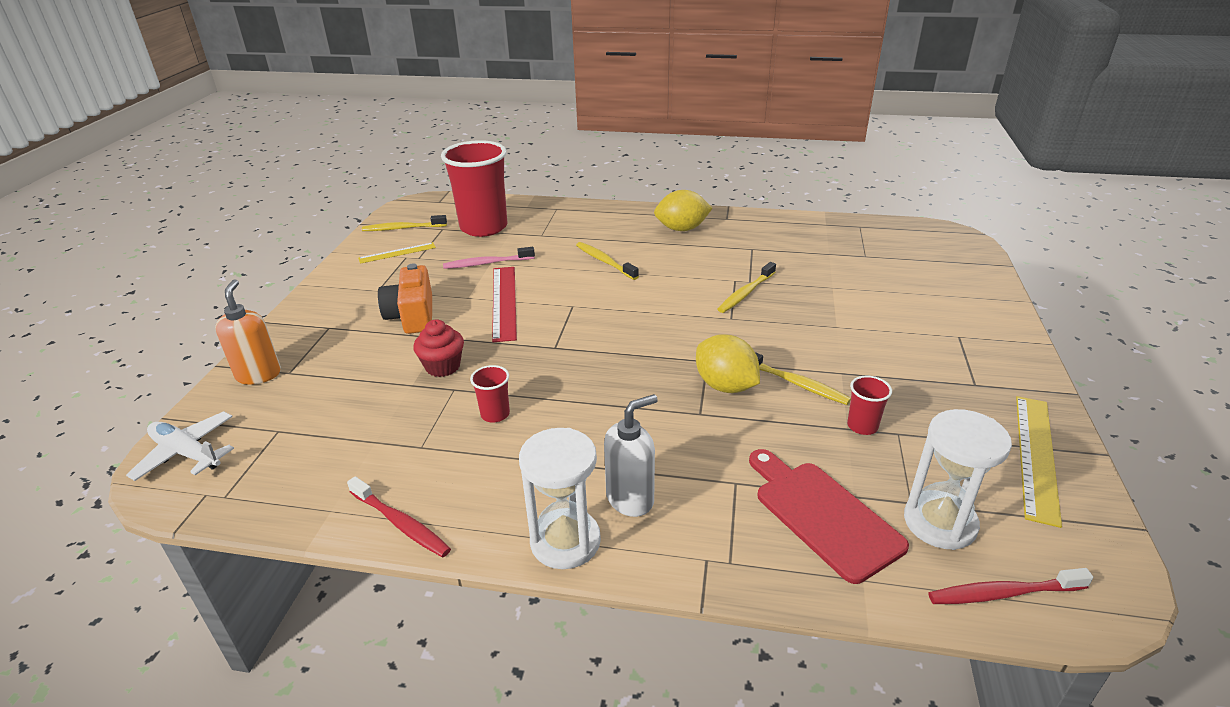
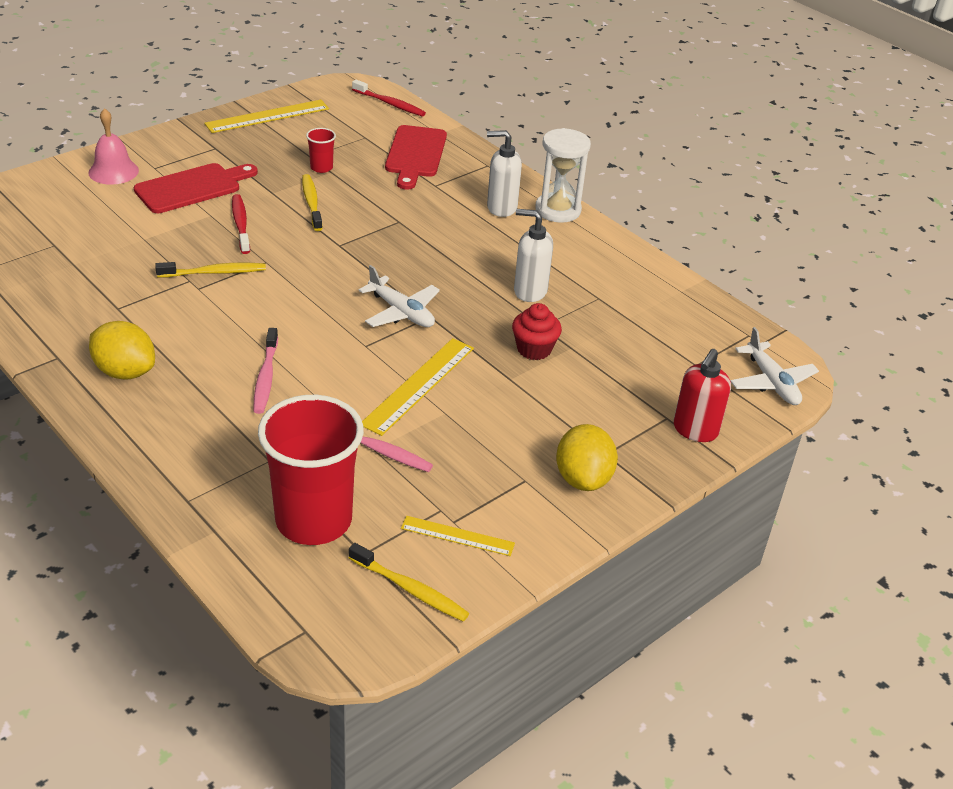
camera: 145 degrees left, 5 degrees up
orange soap dispenser [215,279,281,385] -> red soap dispenser [674,349,731,442]
red toothbrush [347,476,451,557] -> red toothbrush moved to [232,194,250,254]
orange camera [378,264,432,334] -> none
red cup [470,365,510,422] -> white soap dispenser [514,209,553,302]
red ruler [492,267,517,342] -> yellow ruler [362,338,474,436]
yellow toothbrush [576,242,639,280] -> pink toothbrush [253,328,278,414]
yellow lemon [696,334,760,393] -> yellow lemon moved to [556,424,618,491]
white hourglass [904,409,1012,550] -> none
none -> pink bell [88,108,139,185]
none -> red cutting board [134,163,258,213]
none -> white plane [359,265,440,327]

